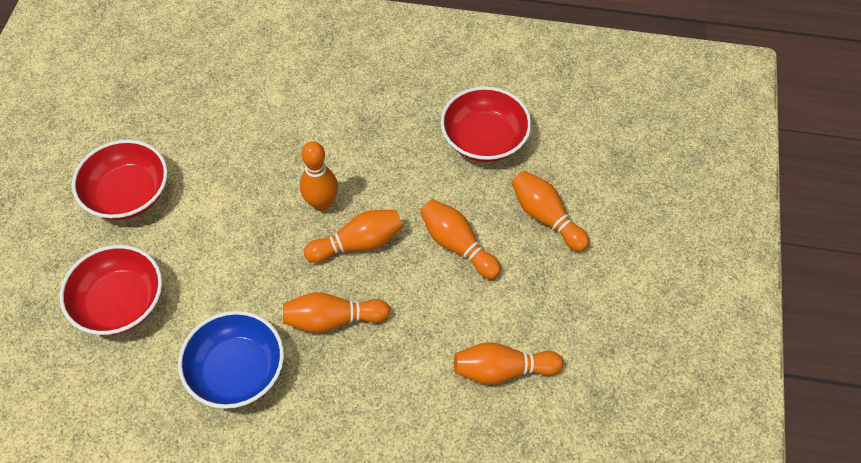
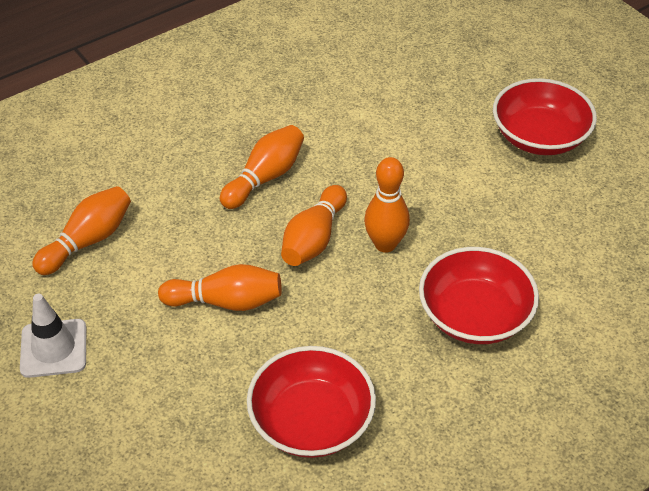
camera: 135 degrees right, 10 degrees down
red bowl [60,245,162,335] -> red bowl moved to [419,247,539,344]
blue bowl [178,311,284,409] -> none
orange bowling pin [512,171,590,252] -> none
none -> white traffic cone [20,294,86,378]

